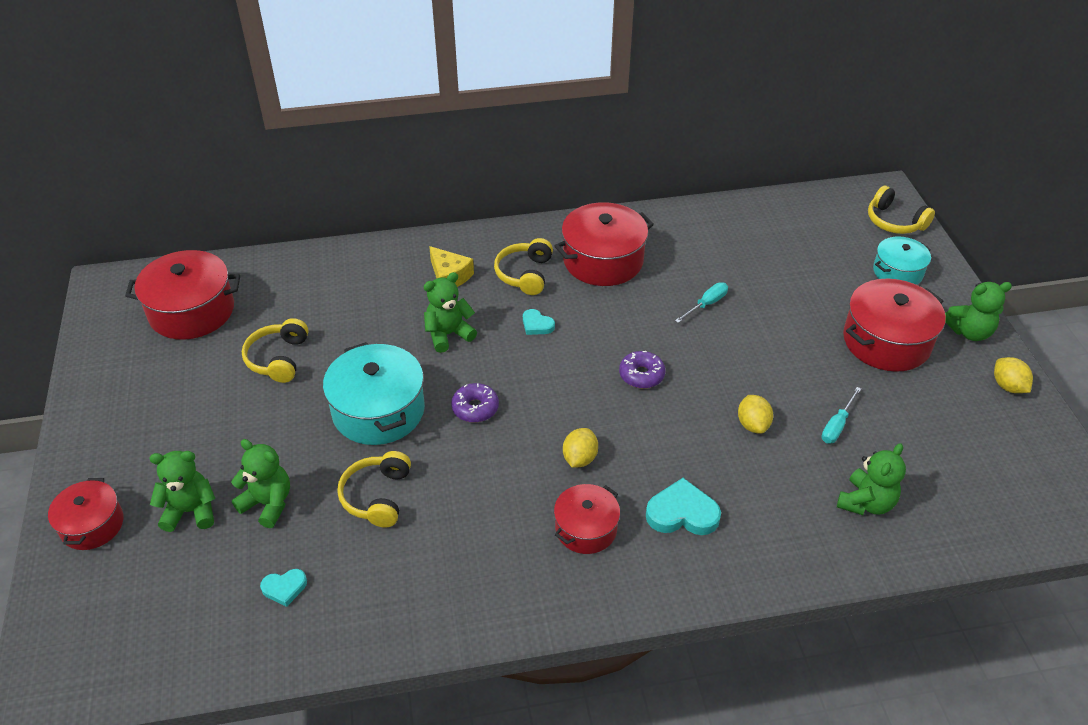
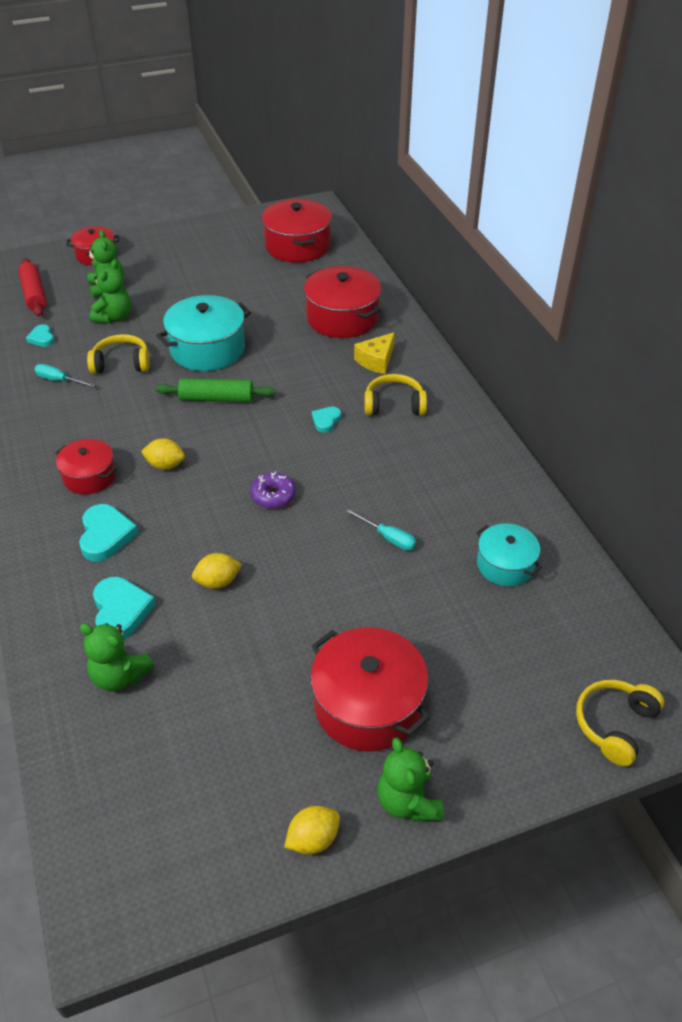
camera: 80 degrees right, 0 degrees up
yellow headphones [242,318,308,383] -> none
green teddy bear [424,272,477,353] -> none
purple donut [451,383,499,423] -> green rolling pin [156,378,276,402]
red pot [554,202,654,286] -> red pot moved to [304,266,381,338]
turquoise screwdriver [822,387,861,444] -> turquoise screwdriver moved to [34,364,95,388]
turquoise pot [873,236,931,285] -> turquoise pot moved to [476,523,542,586]
none -> red rolling pin [18,258,46,317]
none -> turquoise heart [93,577,156,639]

